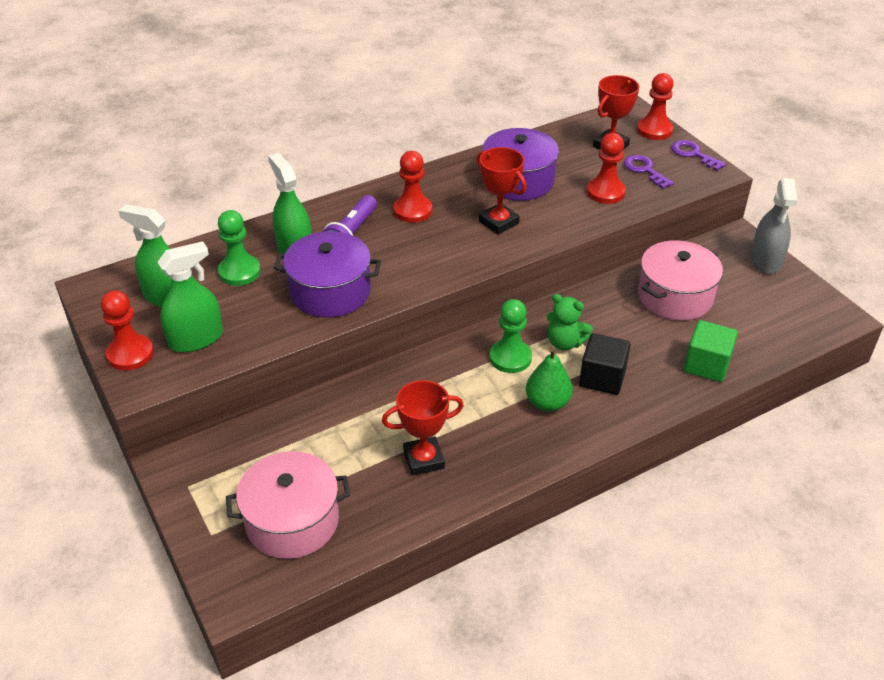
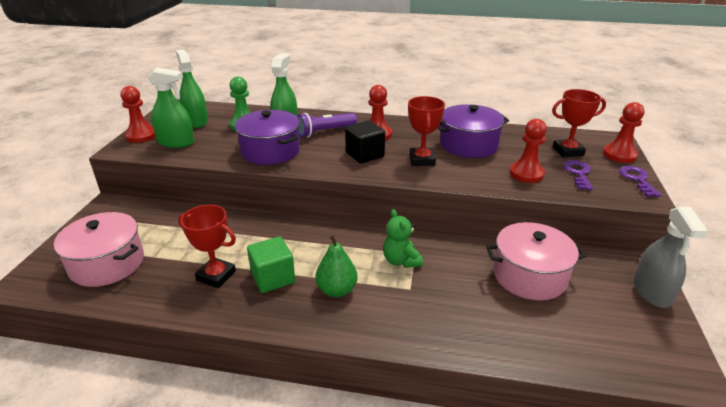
camera: 40 degrees right, 10 degrees down
green pawn [490,299,532,373] -> none
black cube [579,333,631,395] -> black cube moved to [345,120,385,164]
green cube [684,320,738,382] -> green cube moved to [247,236,295,293]
grey spray bottle [751,178,798,274] -> grey spray bottle turned 45 degrees counterclockwise [634,207,708,308]

